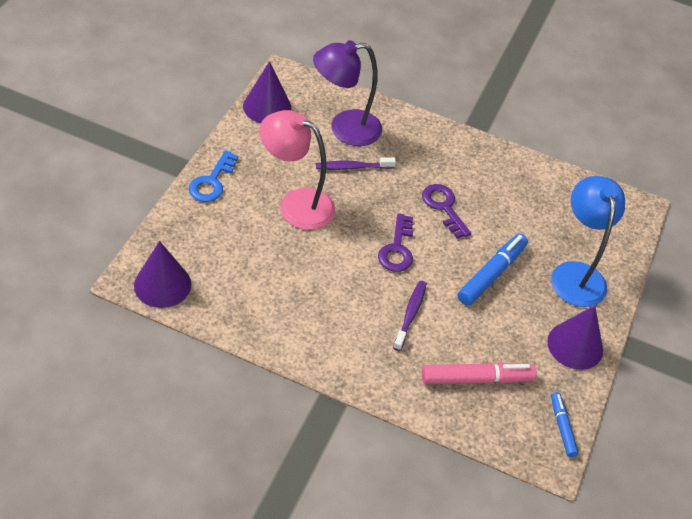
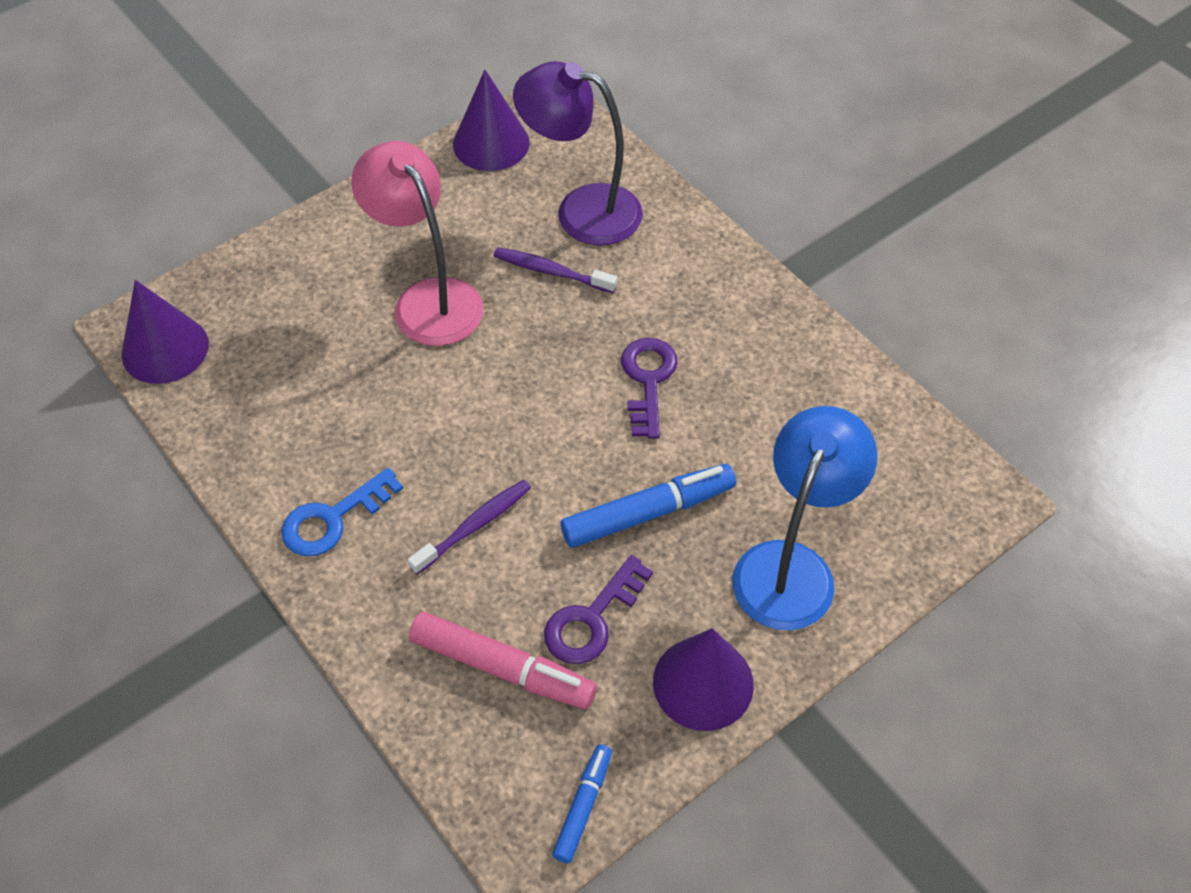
camera: 35 degrees right, 5 degrees up
blue key [189,150,239,202] -> blue key moved to [281,467,403,556]
purple key [378,213,413,272] -> purple key moved to [544,555,653,664]

